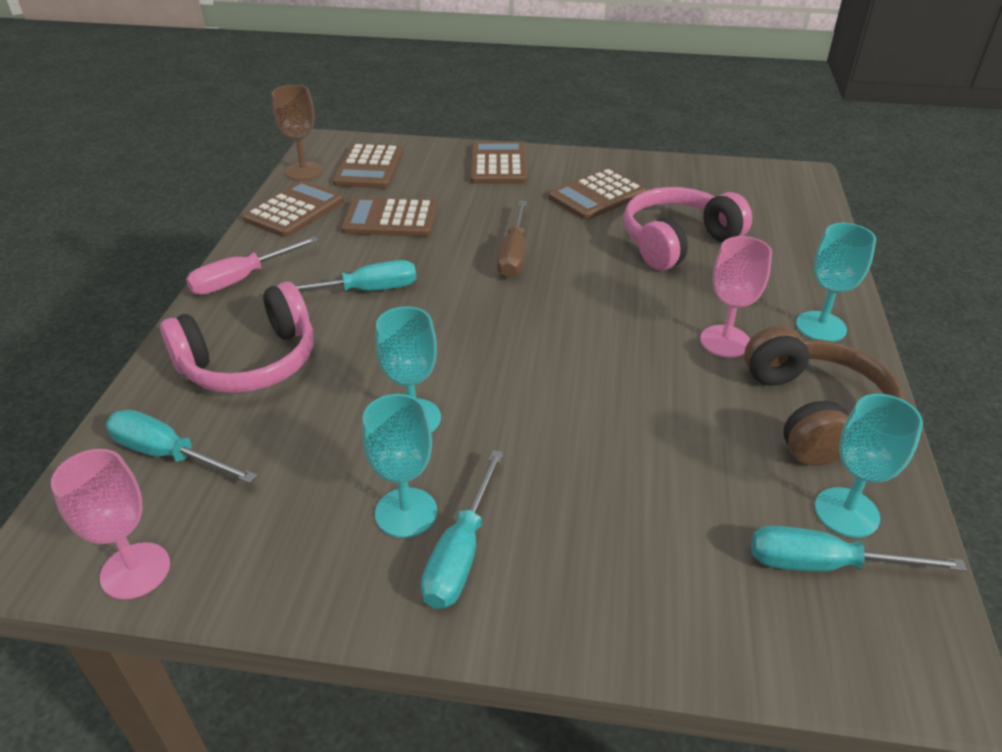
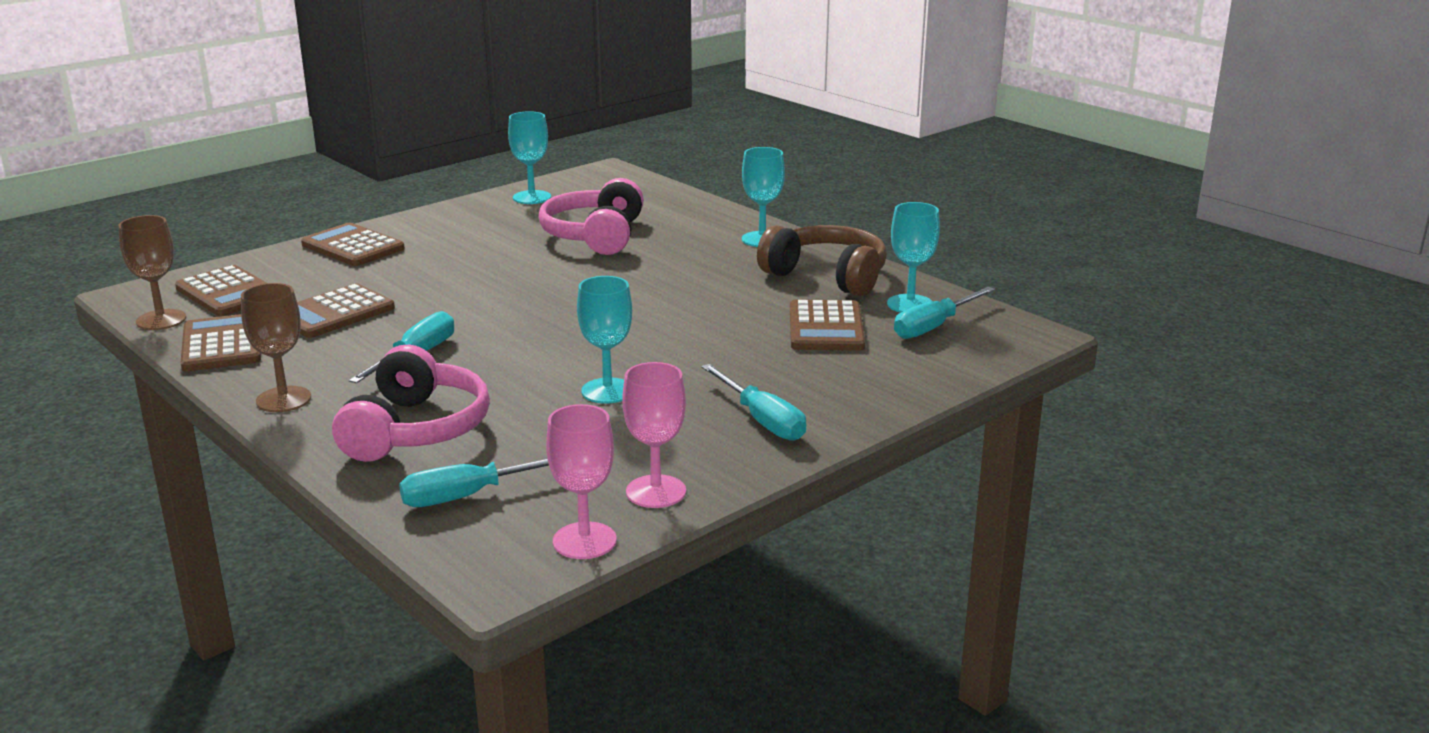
camera: 50 degrees left, 15 degrees down
pink screwdriver [186,236,318,295] -> brown goblet [241,283,311,412]
turquoise goblet [362,394,437,538] -> turquoise goblet moved to [508,111,551,204]
brown screwdriver [497,201,527,278] -> none
brown calculator [548,168,646,220] -> brown calculator moved to [790,299,865,351]
pink goblet [700,236,772,358] -> pink goblet moved to [622,362,686,508]

